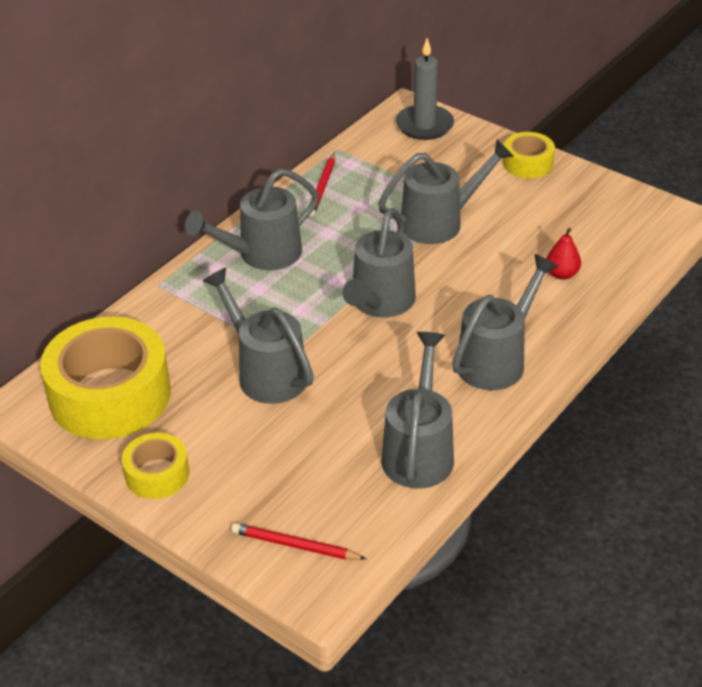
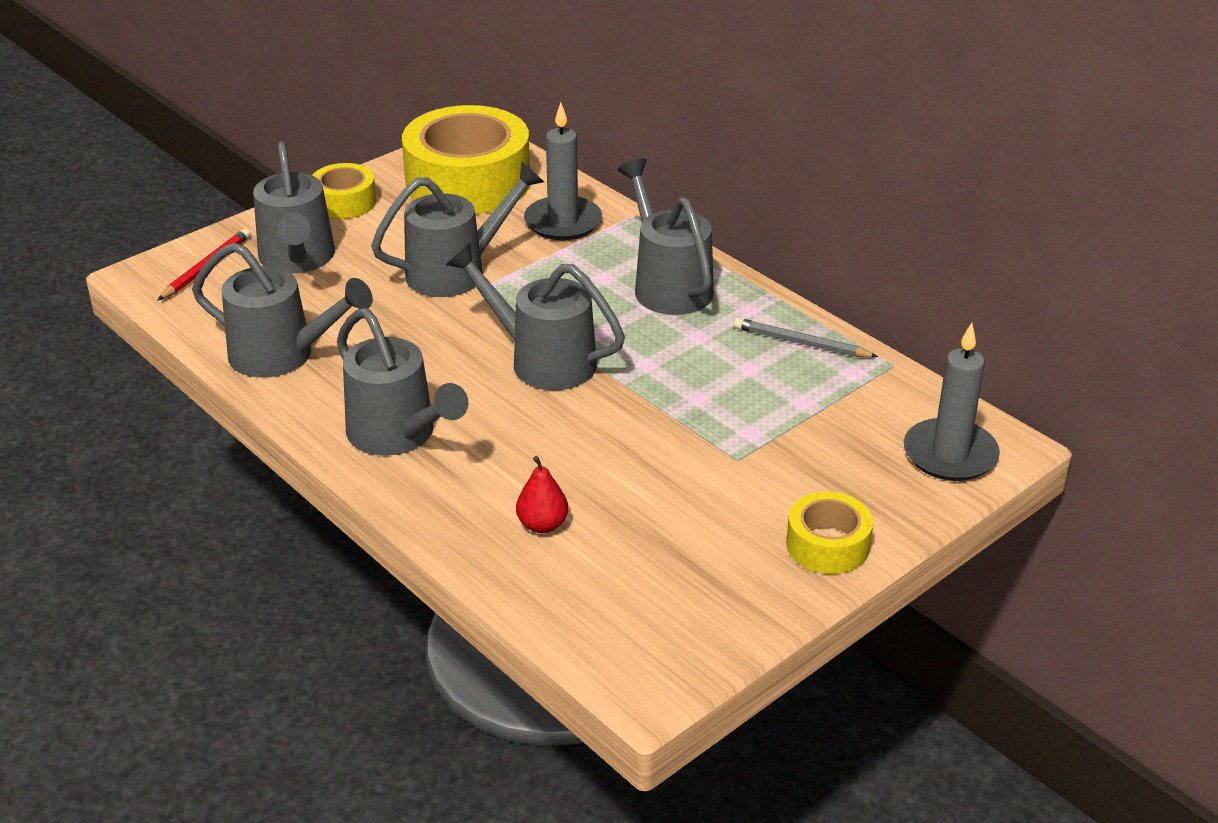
camera: 100 degrees right, 5 degrees down
red pencil [309,152,335,217] -> grey pencil [734,318,878,358]
grey watering can [378,140,513,244] -> grey watering can moved to [253,141,335,274]
none -> grey candle [524,102,602,240]

